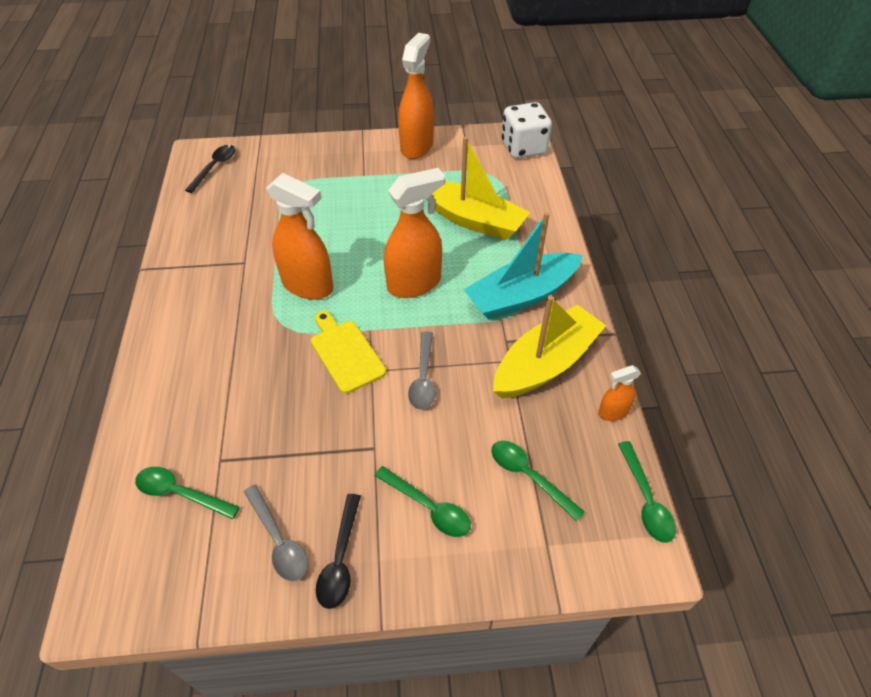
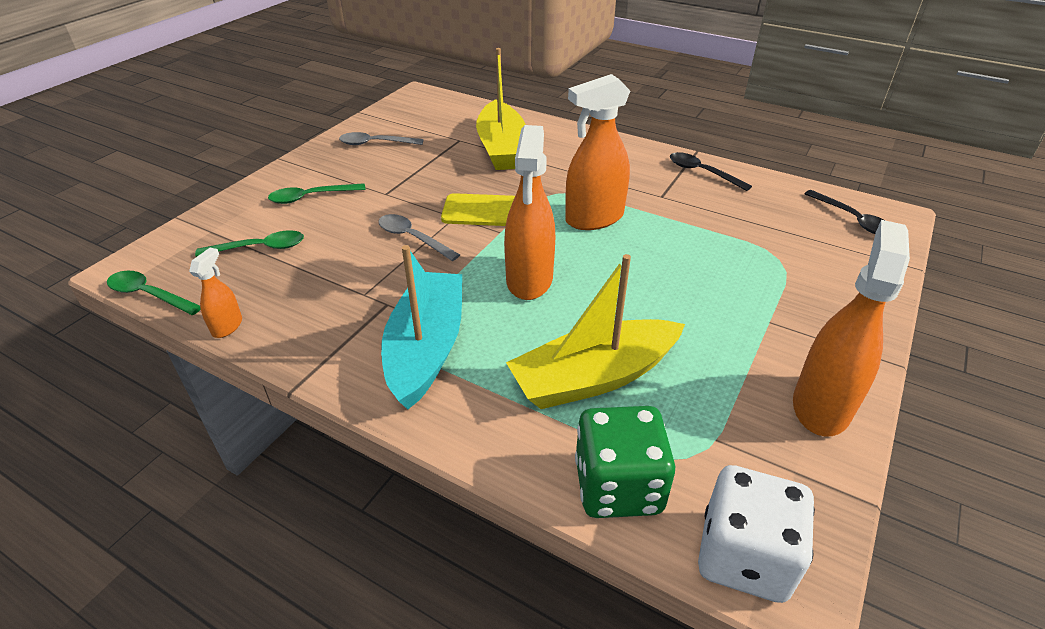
camera: 125 degrees right, 10 degrees down
green spoon [135,467,240,519] -> none
black spoon [316,494,361,609] -> black spoon moved to [670,152,752,191]
orange spray bottle [398,33,434,159] -> orange spray bottle turned 120 degrees counterclockwise [793,220,910,437]
yellow boat [493,295,606,399] -> yellow boat moved to [476,48,525,170]
none -> green dice [575,406,675,518]

